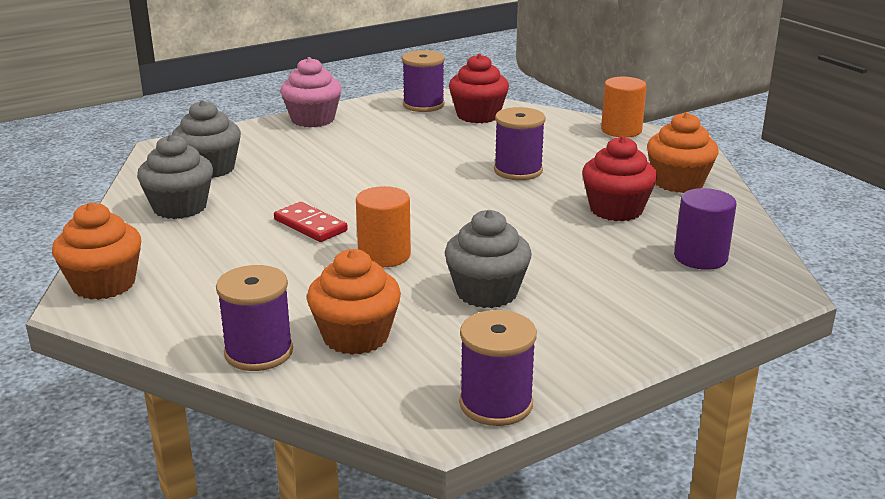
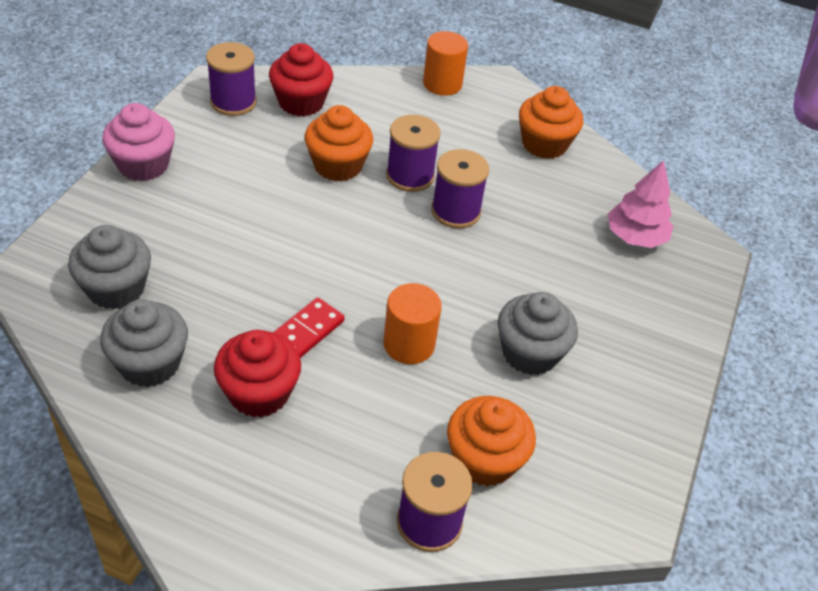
camera: 40 degrees left, 20 degrees up
orange cupcake [52,202,141,300] -> orange cupcake moved to [305,105,373,181]
red domino [274,202,348,242] -> red domino turned 60 degrees counterclockwise [273,297,344,358]
purple spool [459,310,537,426] -> purple spool moved to [431,149,489,229]
red cupcake [582,136,657,221] -> red cupcake moved to [214,330,301,418]
purple cylinder [674,188,736,270] -> pink tree [608,160,673,248]

